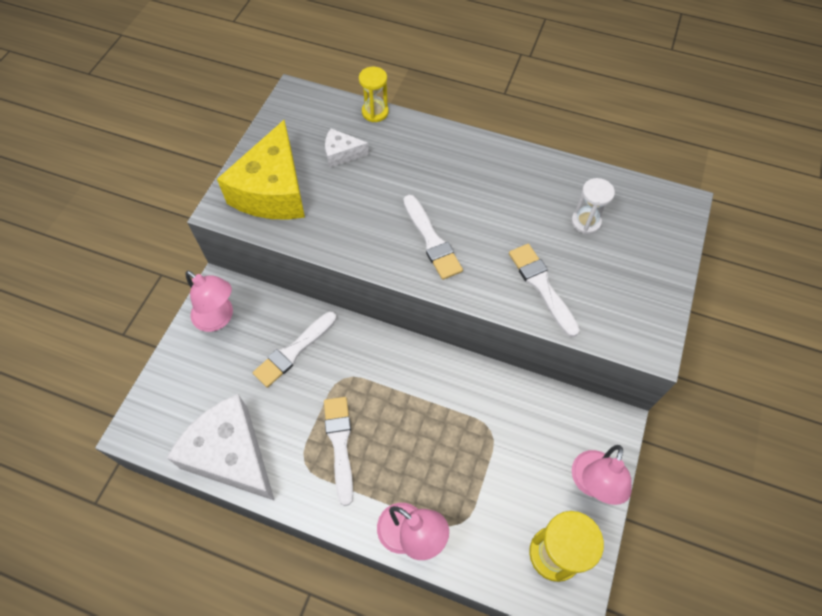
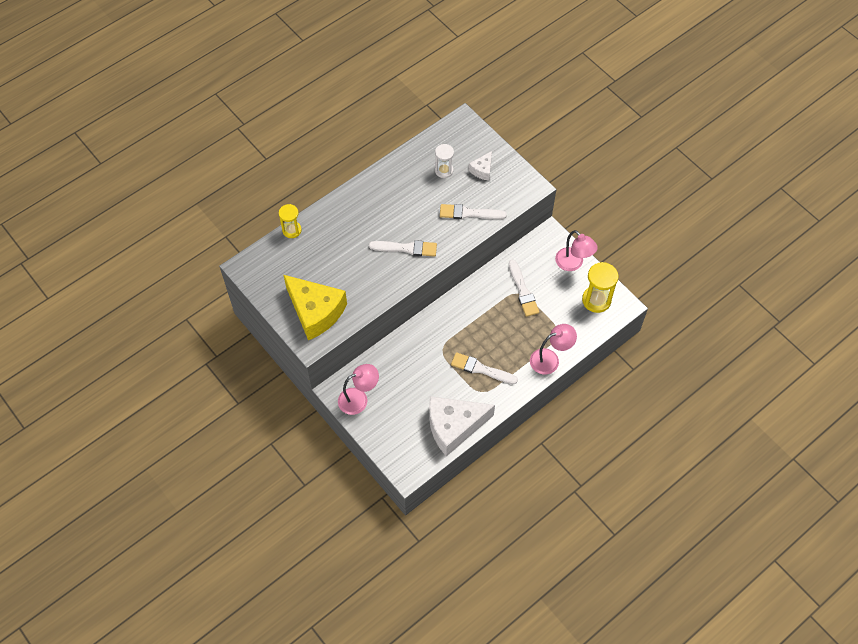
camera: 60 degrees left, 0 degrees up
white brush [253,312,337,388] -> white brush moved to [509,259,539,317]
white cheese [325,128,369,168] -> white cheese moved to [468,151,492,181]

